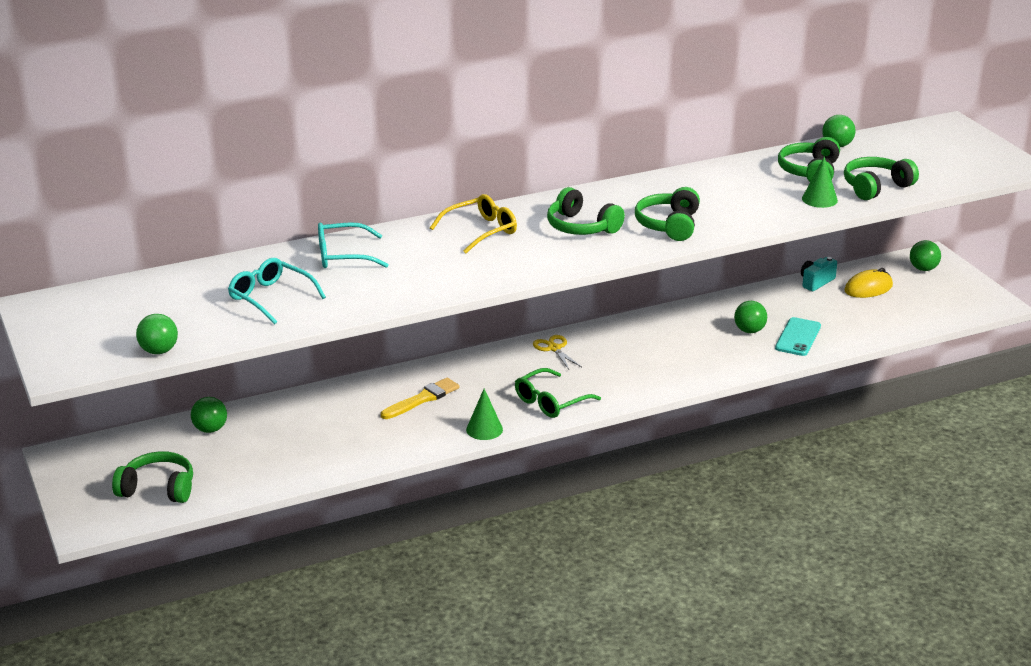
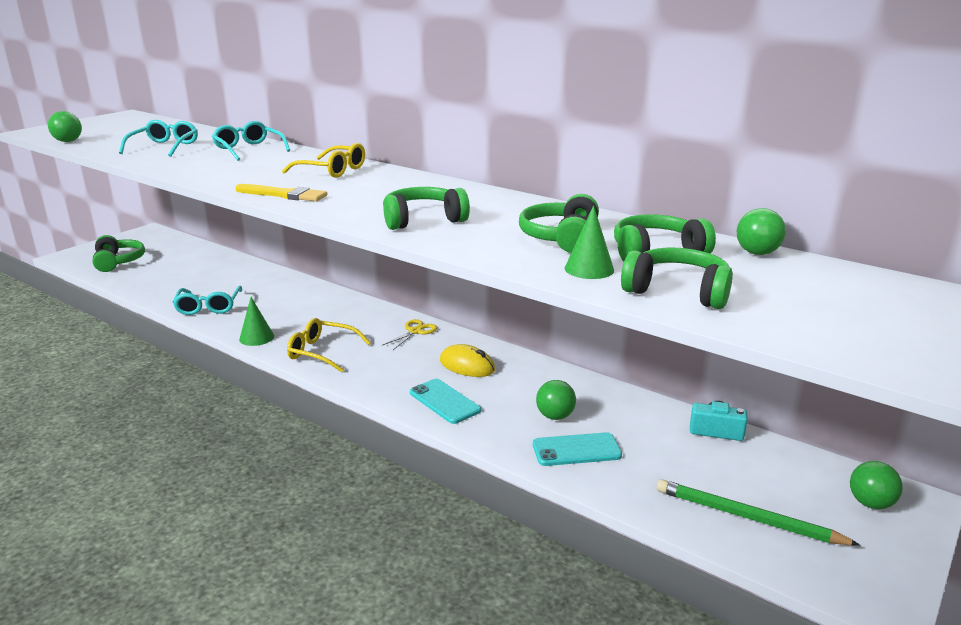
camera: 60 degrees right, 5 degrees down
green ball [191,397,227,433] -> none
yellow brush [381,378,459,419] -> yellow brush moved to [235,184,327,201]
green glasses [515,368,601,418] -> yellow glasses [287,318,371,372]
green headphones [547,187,625,235] -> green headphones moved to [519,194,599,253]
yellow mouse [845,268,893,298] -> yellow mouse moved to [440,344,495,377]
none -> turquoise glasses [173,286,242,315]
none -> turquoise phone [410,379,481,424]
none -> green pencil [657,479,860,546]

